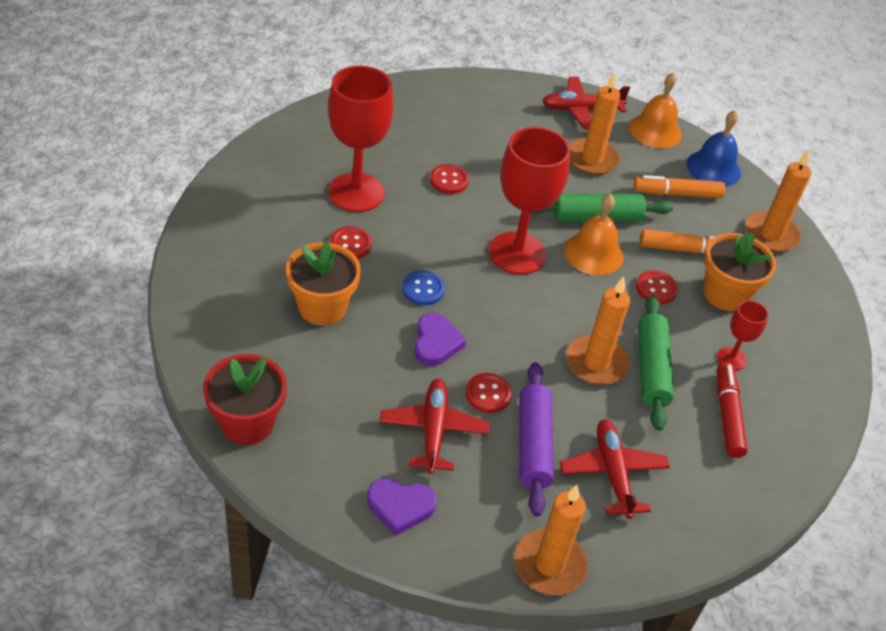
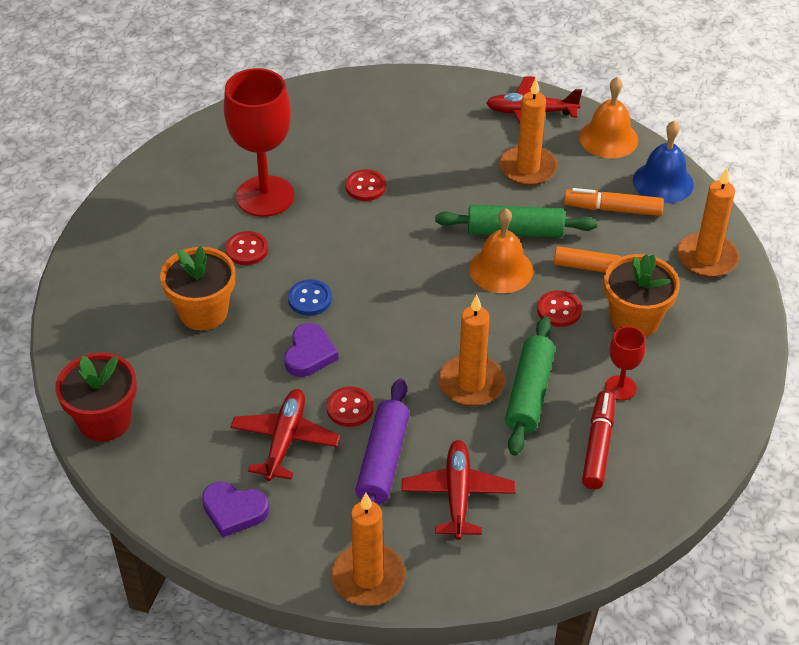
camera: 15 degrees right, 0 degrees up
red goblet [489,127,570,274] -> none

